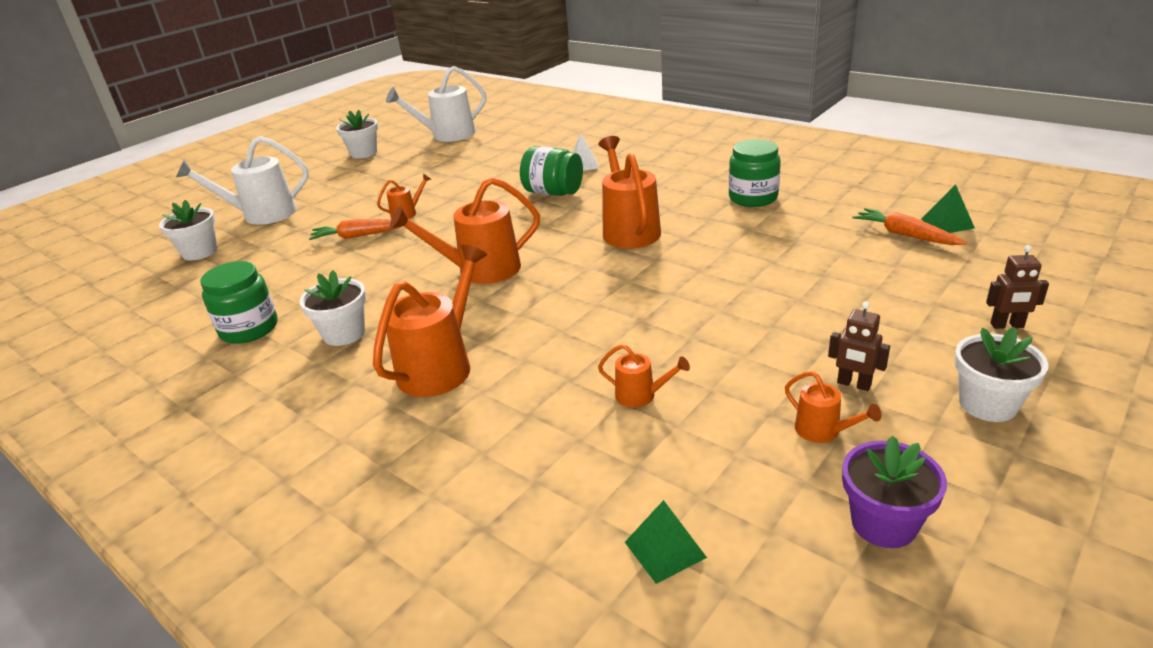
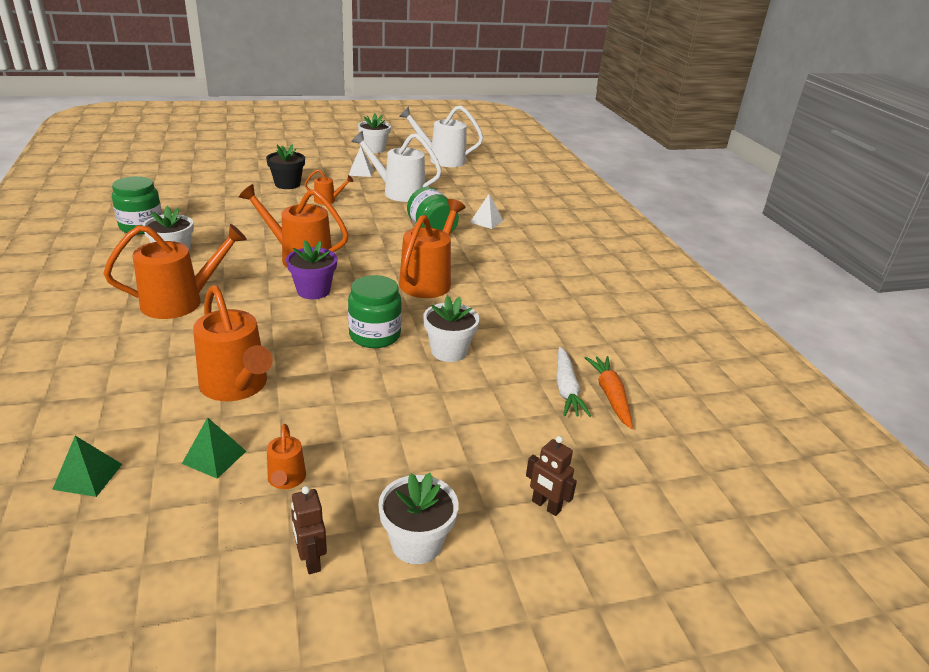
camera: 30 degrees right, 0 degrees up
white flower pot [159,200,217,260] -> white flower pot moved to [423,296,479,362]
white watering can [176,136,309,225] -> white watering can moved to [351,131,442,202]
orange carrot [309,219,402,240] -> none
orange watering can [598,344,690,408] -> orange watering can [193,285,273,401], size x2.05
green jar [729,139,781,207] -> green jar moved to [348,275,402,348]
brown robot [828,302,890,391] -> brown robot moved to [291,486,327,574]
purple flower pot [842,436,947,548] -> purple flower pot moved to [286,240,337,299]
green pyramid [921,184,975,233] -> green pyramid moved to [182,417,246,479]
none -> black flower pot [266,144,305,189]
none -> white pyramid [349,147,373,177]
none -> white carrot [556,347,591,417]

